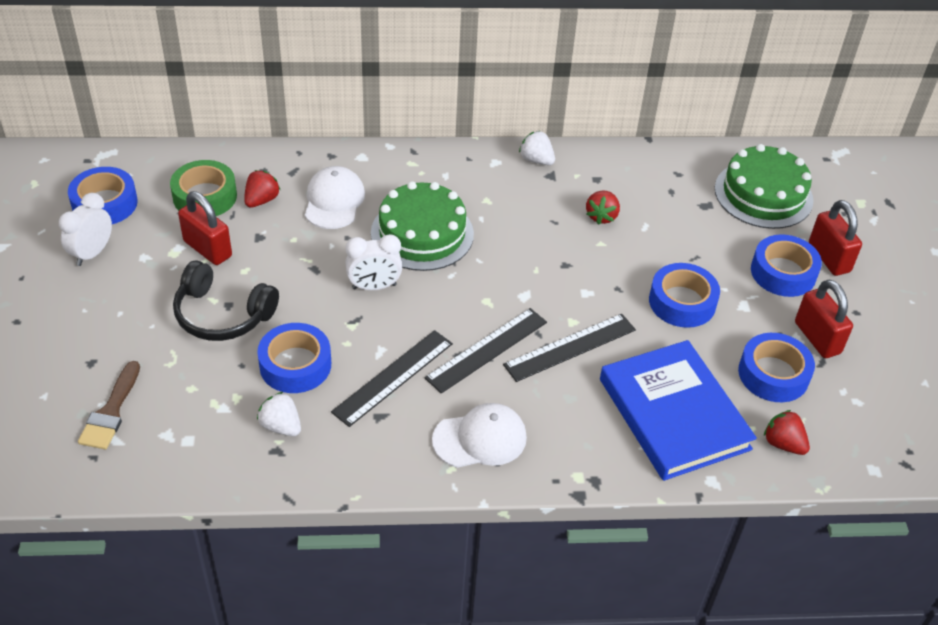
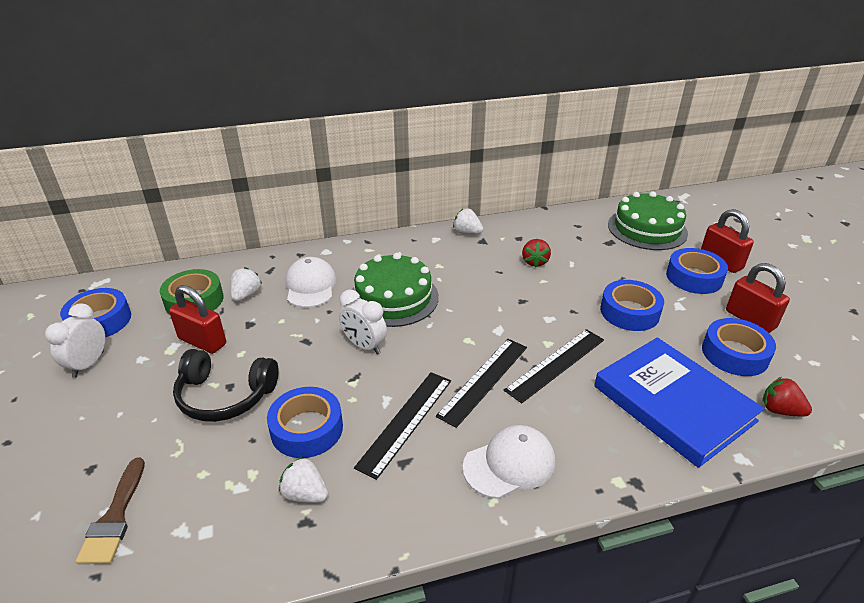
camera: 10 degrees left, 10 degrees down
red strawberry [244,170,280,208] -> white strawberry [230,267,262,302]
white clock [346,234,402,290] -> white clock turned 60 degrees clockwise [339,290,387,354]

